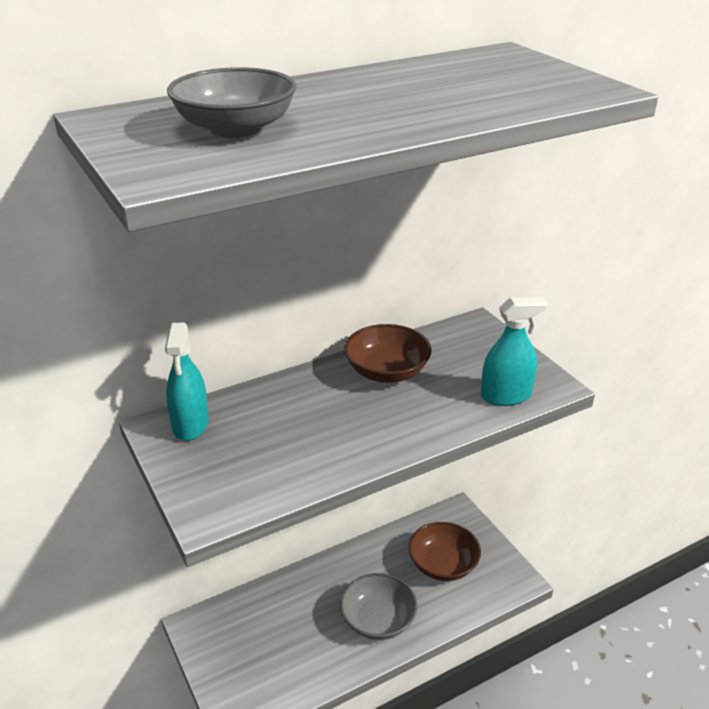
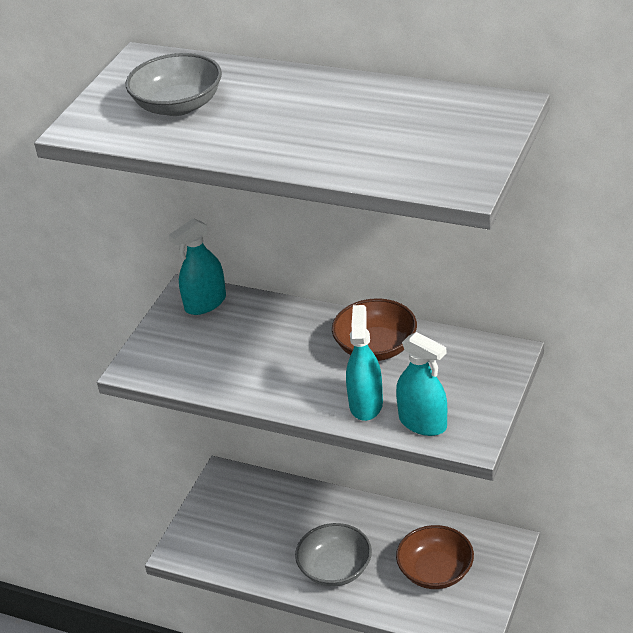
camera: 55 degrees right, 5 degrees up
none -> turquoise spray bottle [346,305,383,421]

